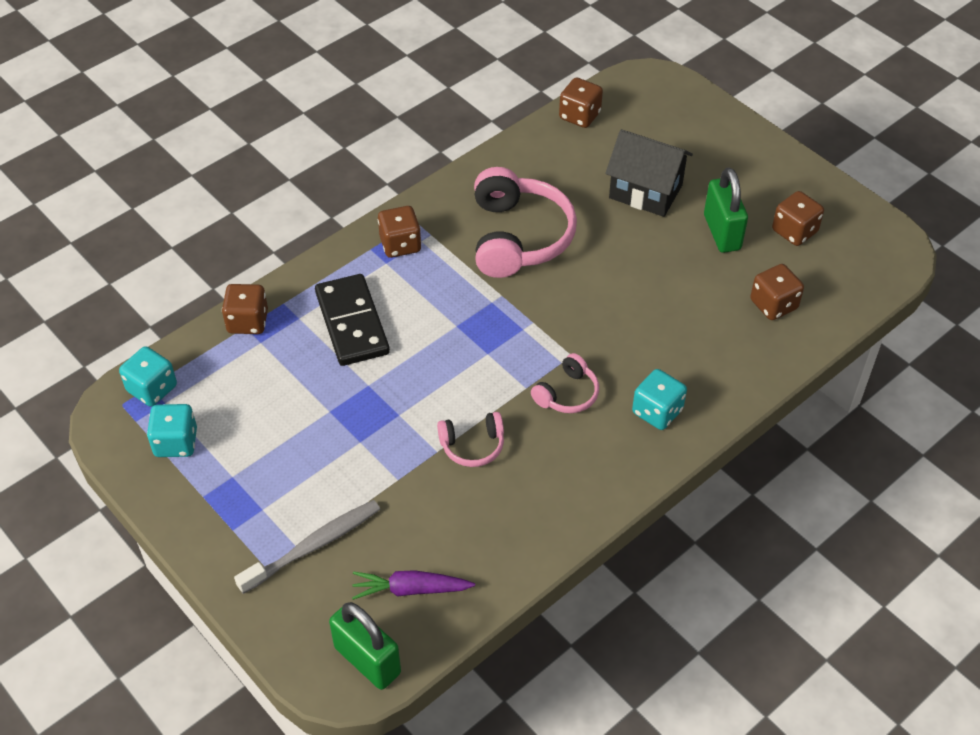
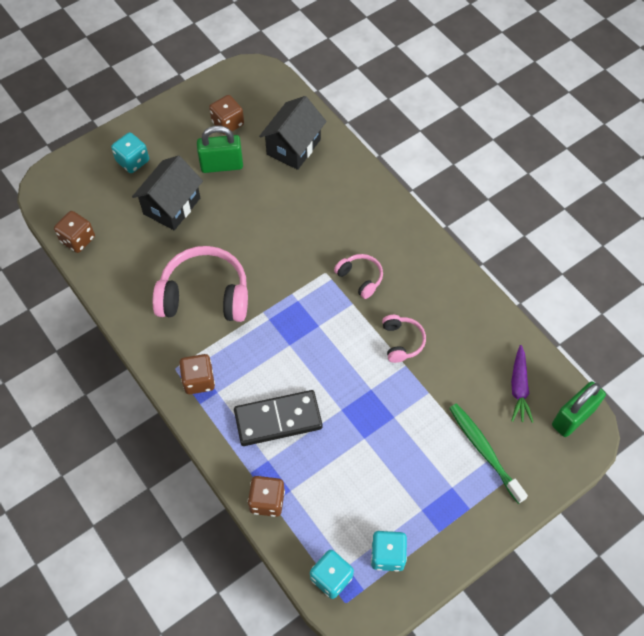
camera: 85 degrees left, 10 degrees up
grey toothbrush [234,500,380,594] -> green toothbrush [449,403,528,504]
turquoise dice [632,369,687,430] -> turquoise dice moved to [111,132,149,173]
brown dice [750,264,804,320] -> black house [259,96,327,170]

